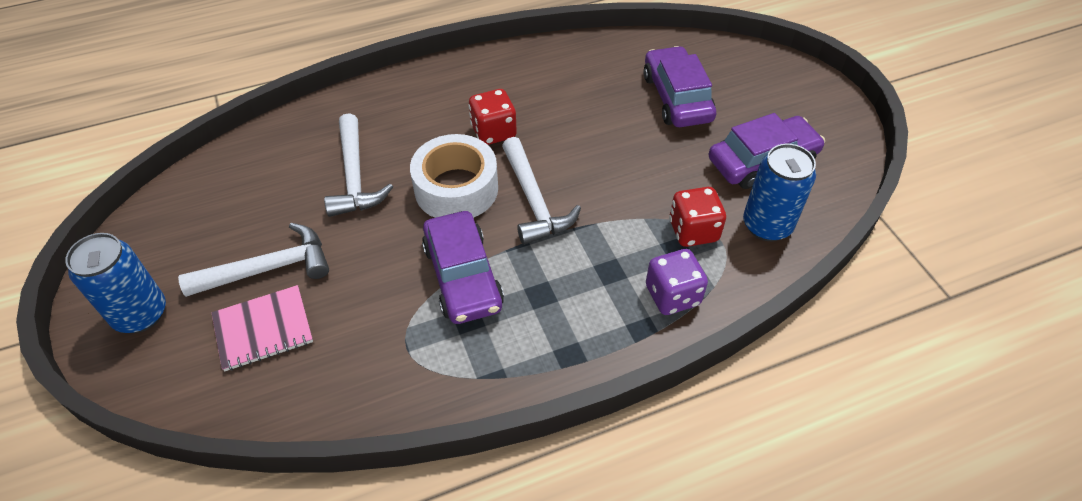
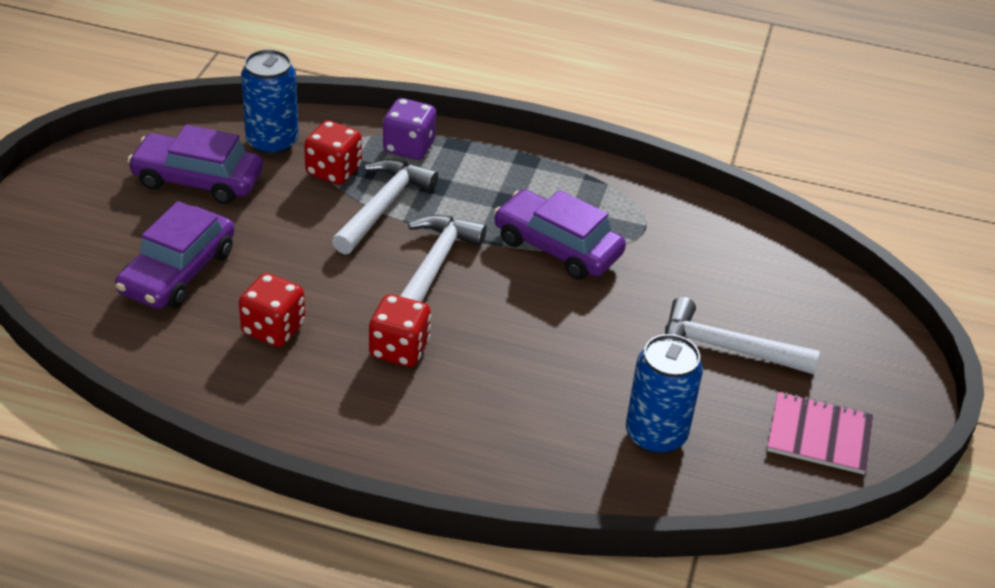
camera: 145 degrees left, 10 degrees down
blue can [65,233,166,333] -> blue can moved to [626,334,703,455]
pink notebook [212,285,313,371] -> pink notebook moved to [767,392,873,475]
white hammer [324,113,393,217] -> white hammer moved to [332,159,438,254]
white tape [410,134,498,218] -> none
purple car [422,211,504,324] -> purple car turned 75 degrees counterclockwise [494,189,626,280]
none -> red dice [239,273,305,347]

